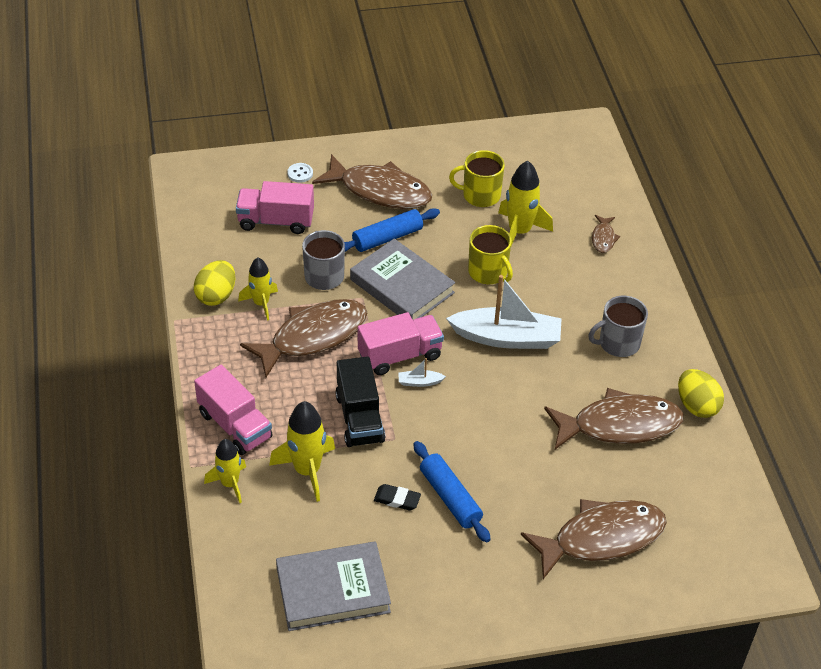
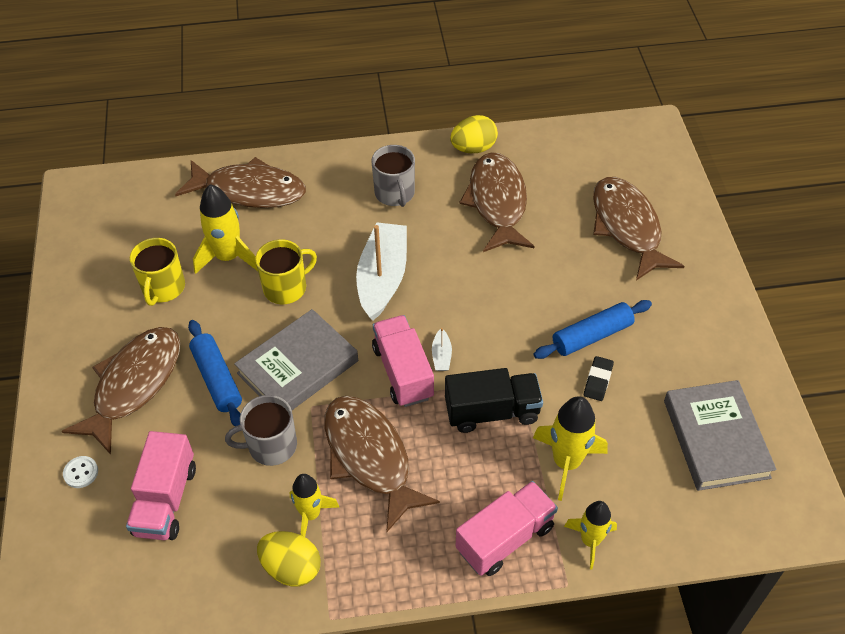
camera: 85 degrees left, 5 degrees up
brown fish [592,215,620,253] -> brown fish [175,157,306,208], size x2.27

